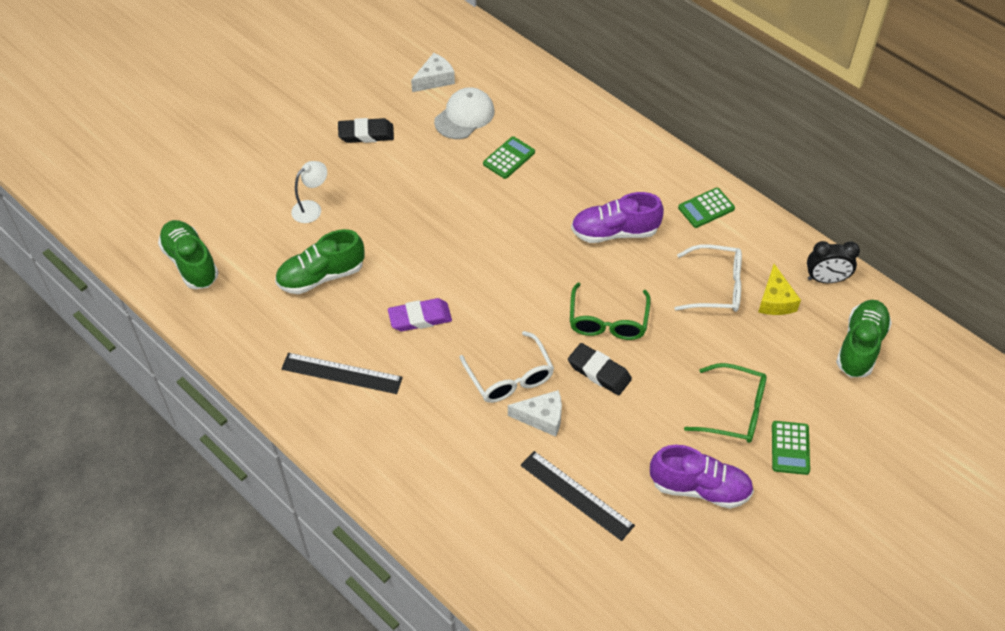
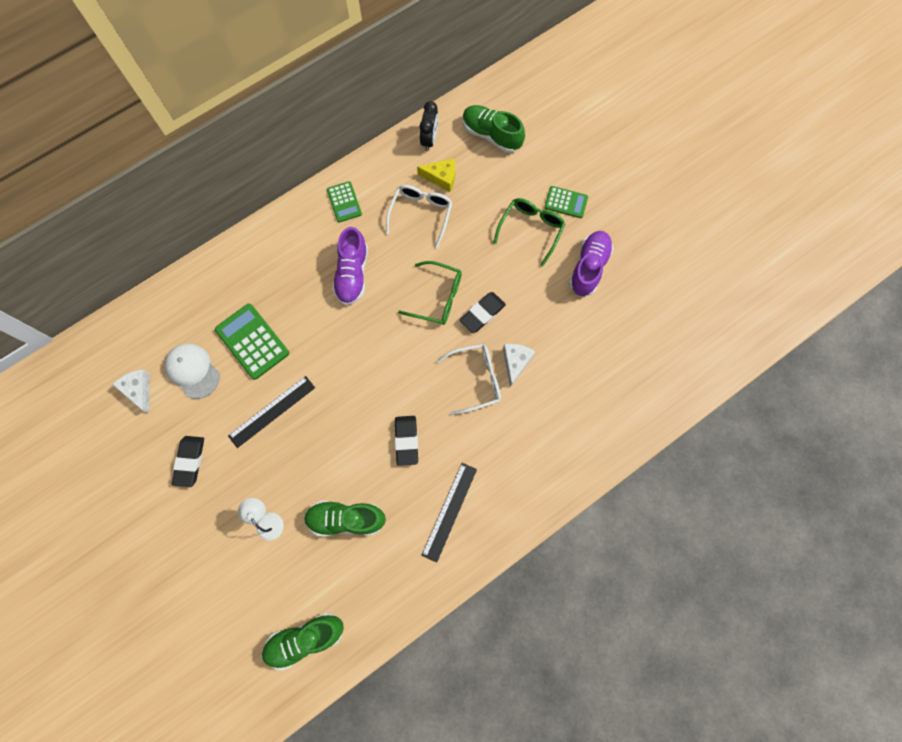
camera: 80 degrees left, 20 degrees up
green shoe [275,229,365,294] -> green shoe turned 105 degrees clockwise [304,501,386,537]
purple eraser [388,298,452,331] -> black eraser [395,416,418,466]
green calculator [483,136,535,179] -> green calculator [215,304,289,380], size x1.65
black ruler [521,451,635,541] -> black ruler moved to [228,376,315,448]

